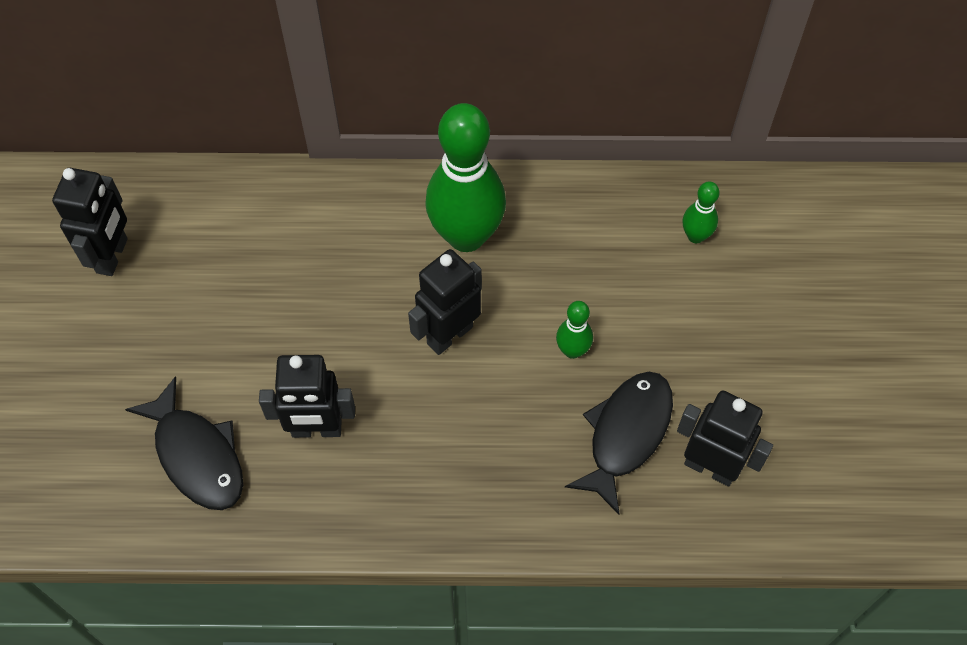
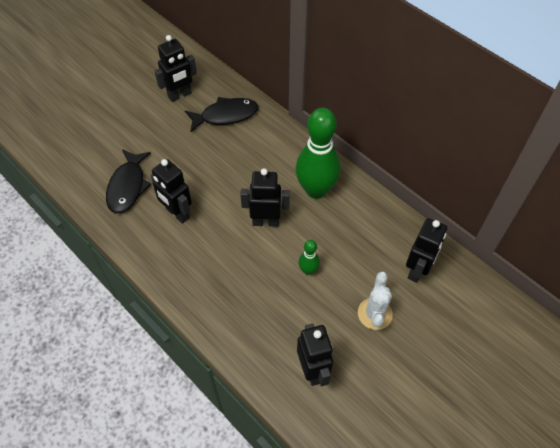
camera: 45 degrees right, 5 degrees down
black fish [565,372,673,515] -> black fish moved to [185,97,258,132]
green bowling pin [682,181,720,243] -> black robot [406,218,447,283]
none -> white cactus [358,272,393,330]

